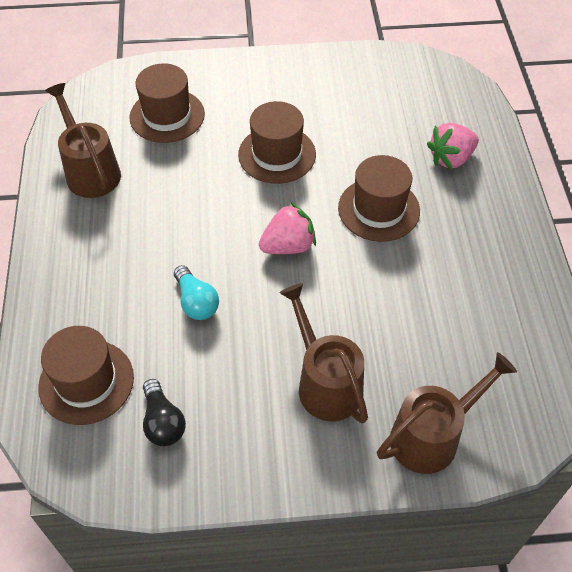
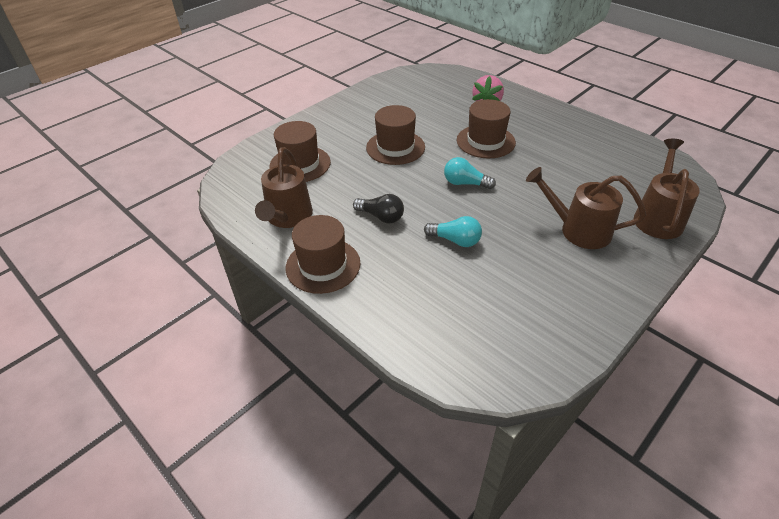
camera: 40 degrees left, 10 degrees down
brown hat [38,326,134,425] -> brown hat moved to [286,215,361,294]
brown watering can [45,83,121,198] -> brown watering can turned 105 degrees counterclockwise [255,147,313,228]
black light bulb [143,379,186,446] -> black light bulb moved to [353,194,404,224]
pink strawberry [259,202,316,254] -> turquoise light bulb [444,157,496,189]

